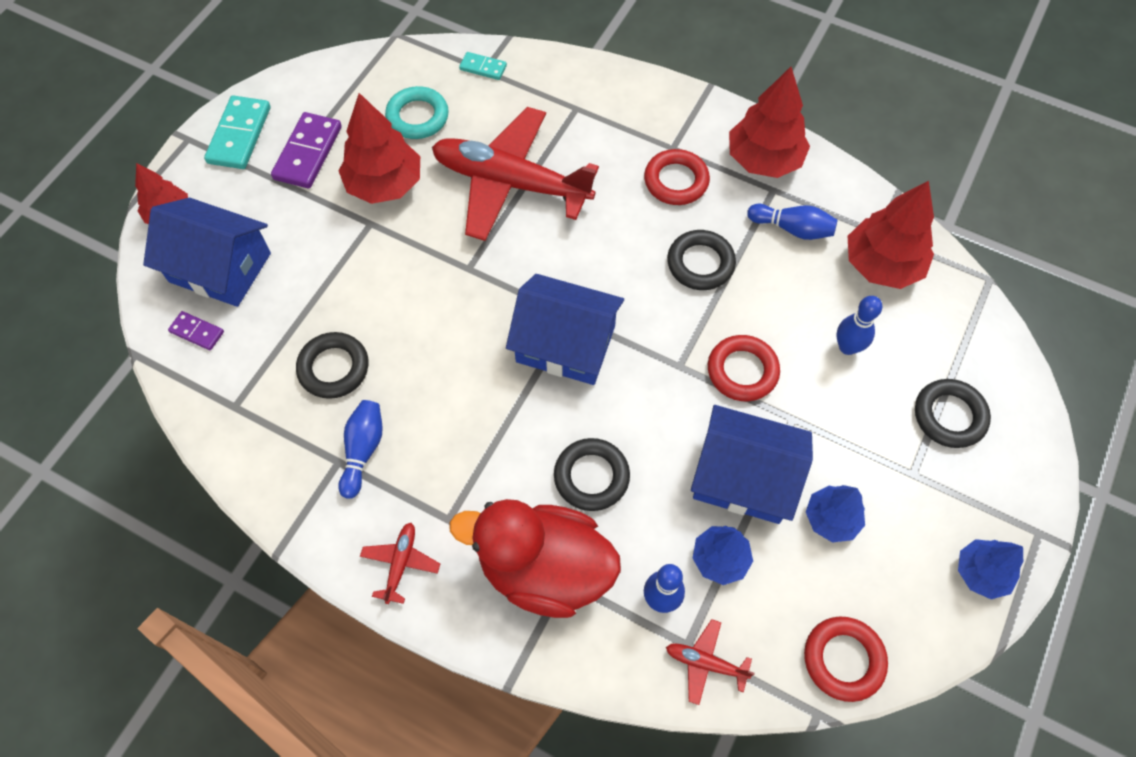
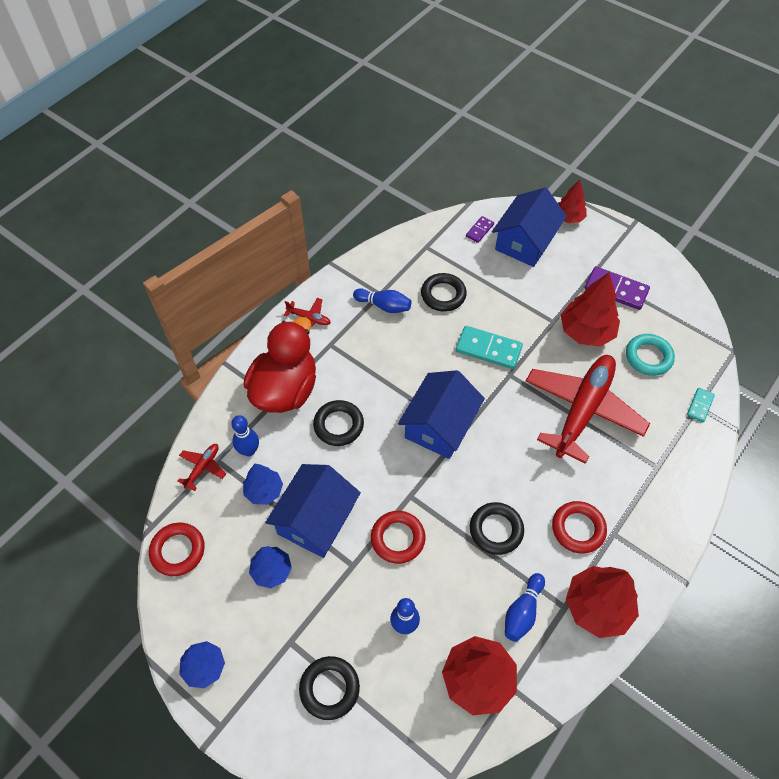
camera: 100 degrees right, 5 degrees down
turquoise domino [204,95,270,169] -> turquoise domino moved to [456,326,523,369]

